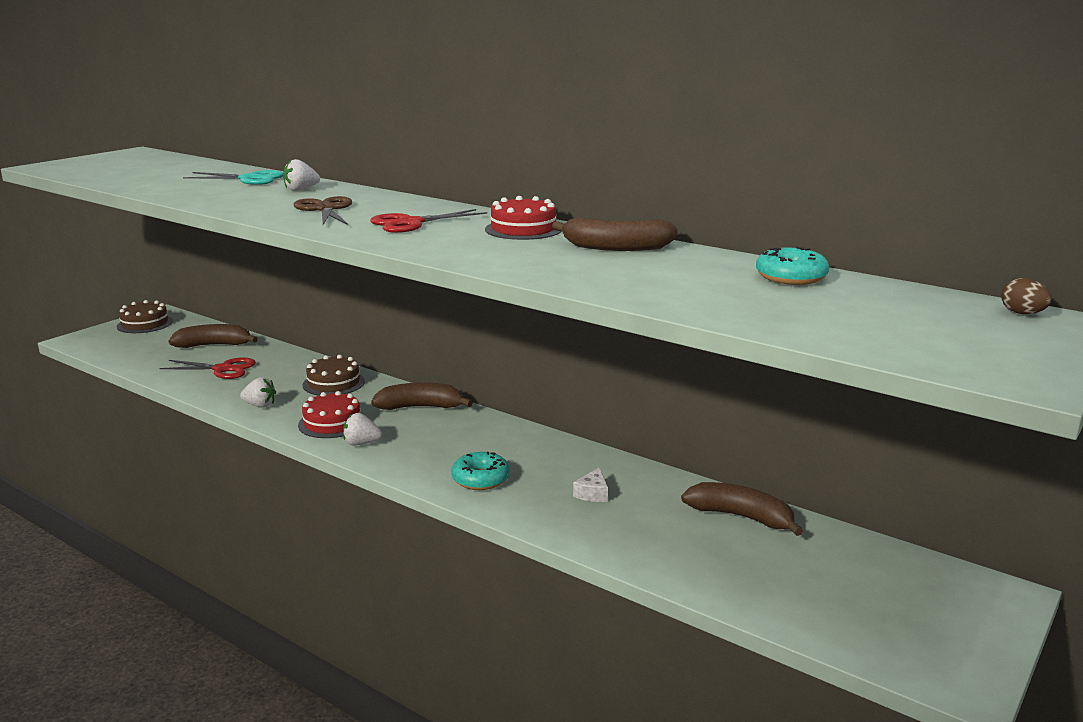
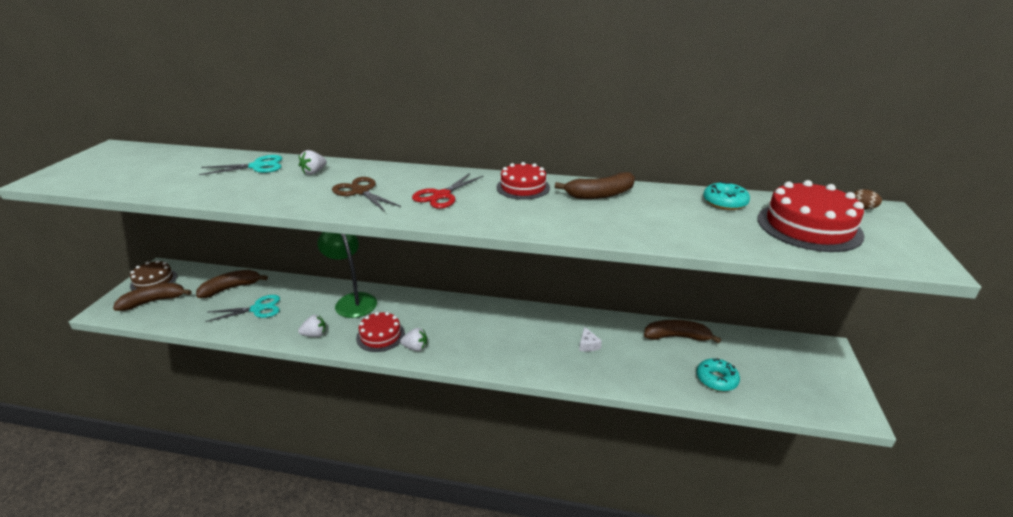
camera: 25 degrees left, 10 degrees up
red scissors [160,357,256,379] -> turquoise scissors [205,295,280,322]
brown cake [302,355,365,395] -> green lamp [317,232,377,318]
white strawberry [343,413,382,445] -> white strawberry turned 150 degrees counterclockwise [400,328,427,351]
brown banana [371,383,473,410] -> brown banana moved to [113,283,192,311]
turquoise donut [451,452,510,490] -> turquoise donut moved to [696,358,740,391]
none -> red cake [758,180,865,252]

